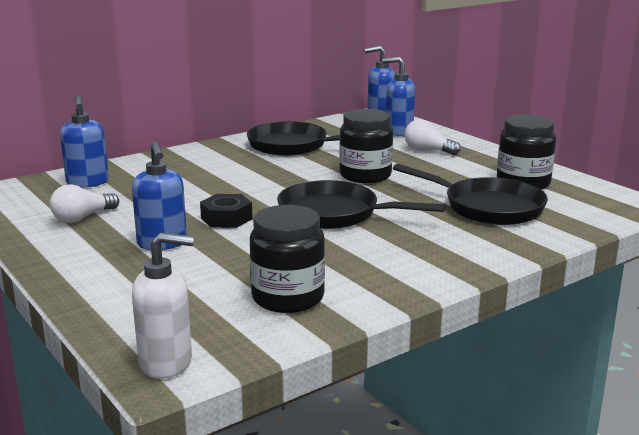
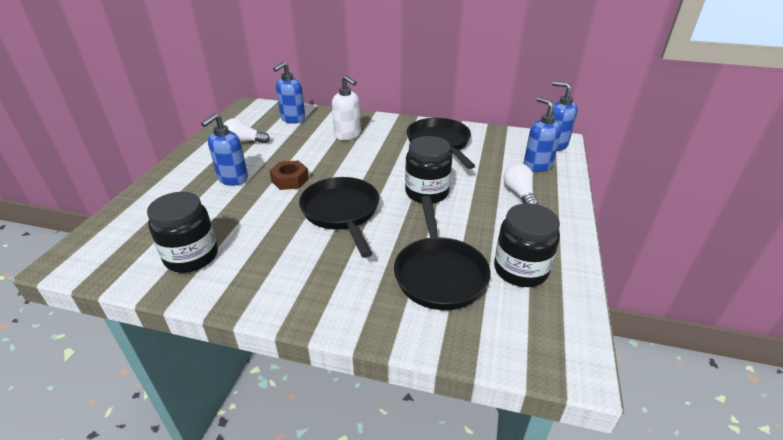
camera: 50 degrees right, 15 degrees up
white soap dispenser [132,233,194,379] -> white soap dispenser moved to [332,75,361,140]
black nut [200,194,253,228] -> brown nut [269,160,309,190]

